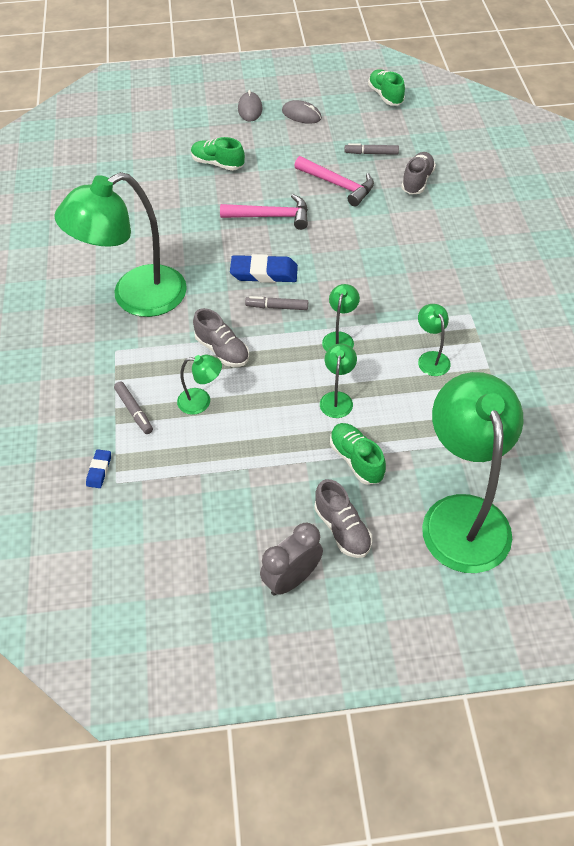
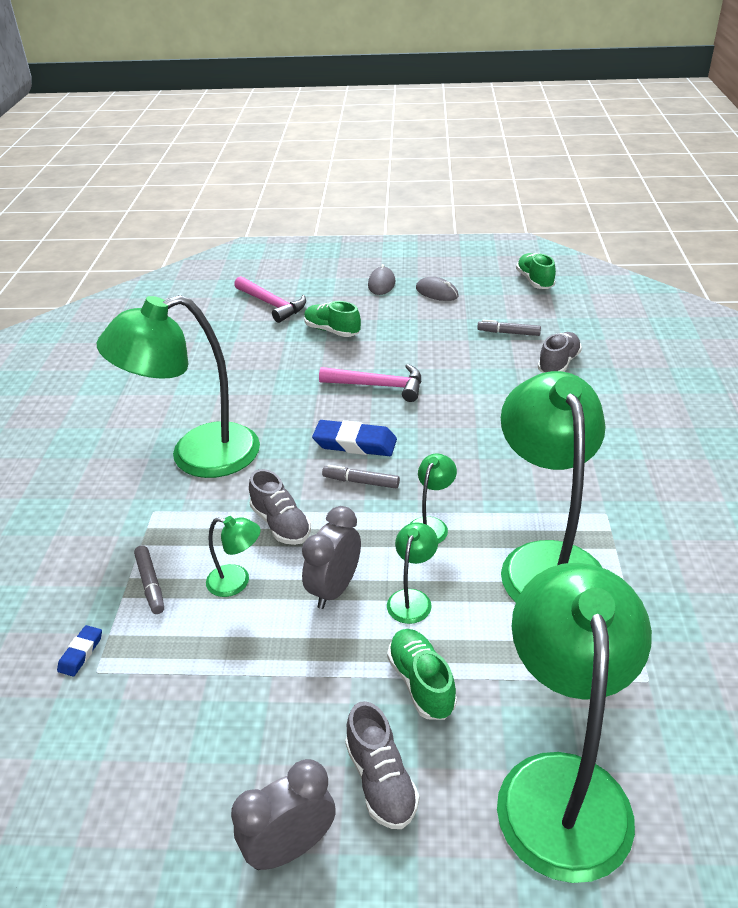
camera: 10 degrees right, 15 degrees down
pink hammer [294,156,374,206] -> pink hammer moved to [234,276,306,323]
green lamp [418,304,451,376] -> green lamp [501,371,606,603], size x2.39
none -> grey clock [302,506,361,609]

